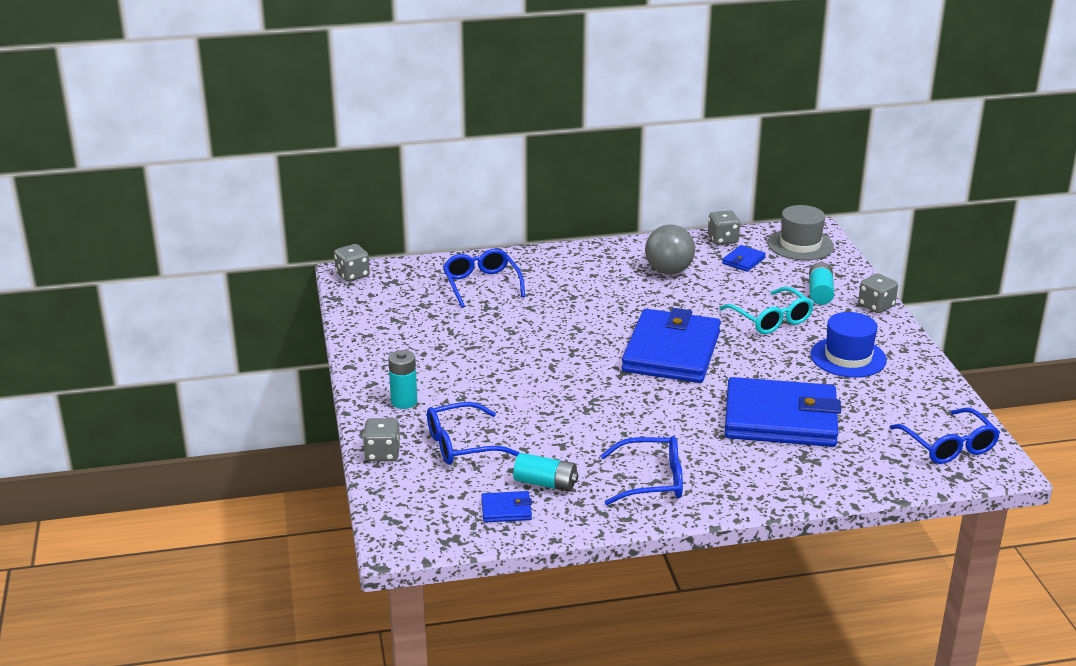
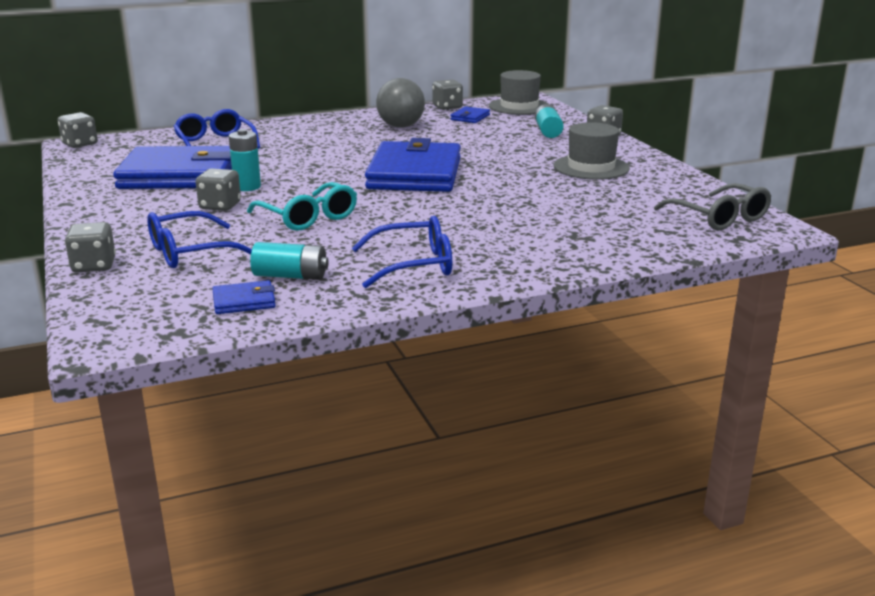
camera: 10 degrees left, 5 degrees down
turquoise battery [388,350,417,409] -> turquoise battery moved to [229,129,261,191]
turquoise glasses [719,287,814,334] -> turquoise glasses moved to [247,182,357,231]
blue wallet [725,377,841,447] -> blue wallet moved to [113,146,232,189]
blue hat [810,312,887,378] -> grey hat [554,122,630,180]
blue glasses [889,408,1000,464] -> grey glasses [654,183,771,231]
none -> grey dice [196,168,241,211]

